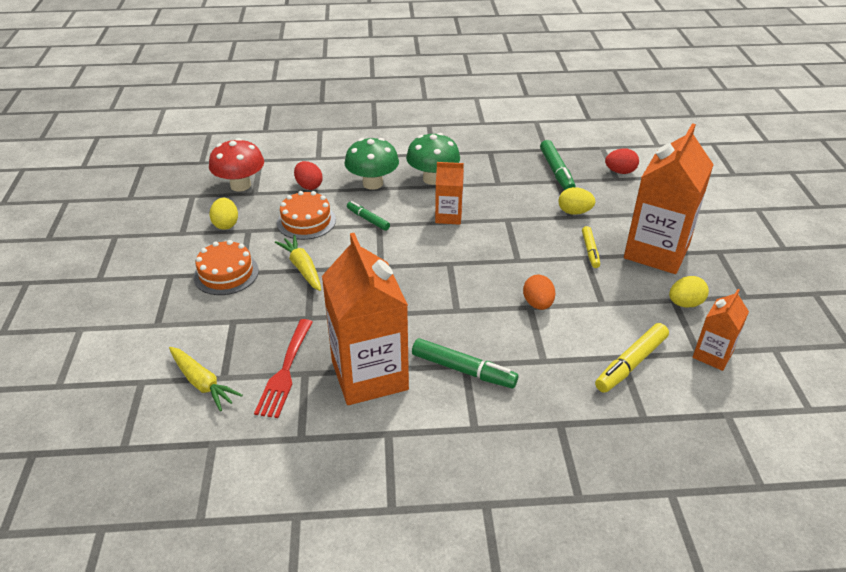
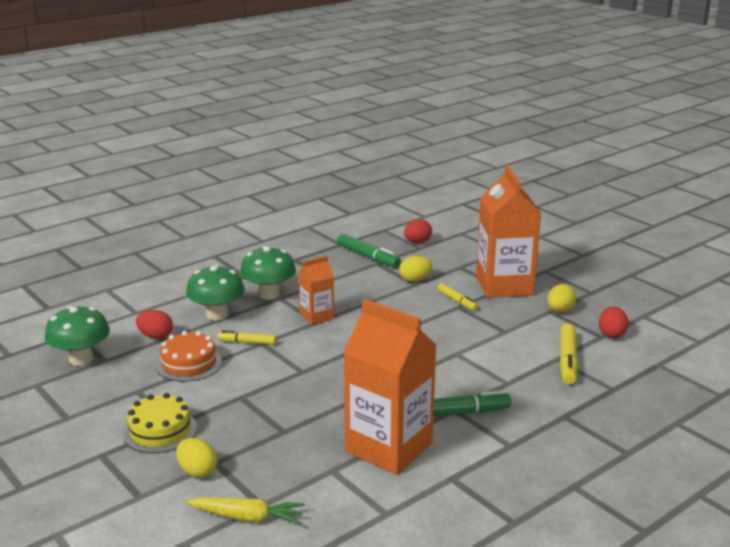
camera: 35 degrees left, 15 degrees down
orange cake [194,240,259,295] -> yellow cake [123,393,197,453]
red mushroom [209,138,264,191] -> green mushroom [45,306,110,366]
yellow egg [210,198,238,230] -> yellow egg moved to [176,438,217,478]
red fork [254,319,313,418] -> none
yellow carrot [275,235,321,291] -> none
green marker [347,201,390,231] -> yellow marker [218,330,276,345]
orange egg [523,275,555,310] -> none
orange carton [693,289,749,371] -> red egg [599,306,628,338]

